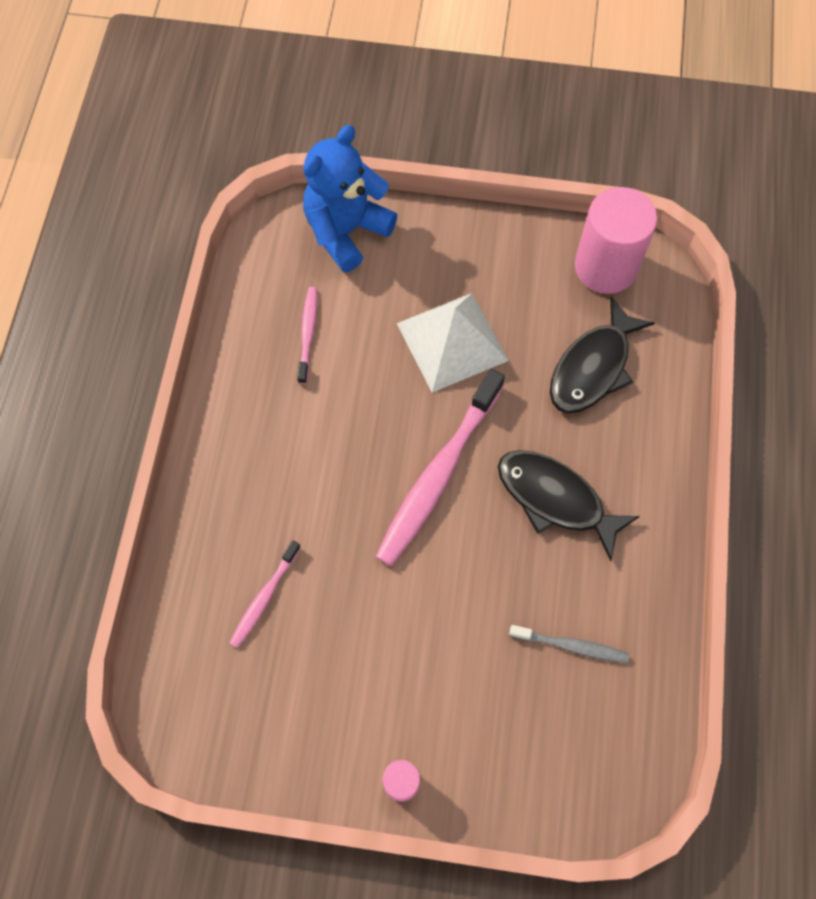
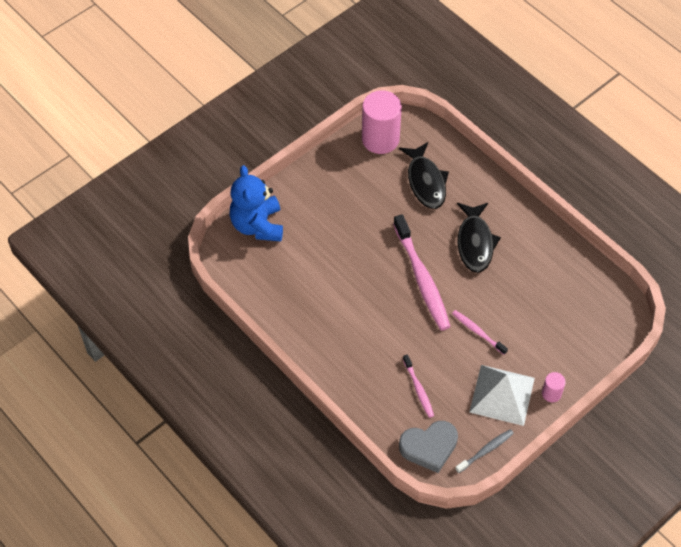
camera: 50 degrees left, 10 degrees down
pink toothbrush [297,287,317,384] -> pink toothbrush moved to [452,310,508,355]
white pyramid [397,293,509,392] -> white pyramid moved to [469,365,535,426]
black fish [498,450,640,561] -> black fish turned 75 degrees counterclockwise [457,203,501,273]
grey toothbrush [509,625,630,663] -> grey toothbrush moved to [455,429,514,473]
none -> grey heart [399,421,458,473]

